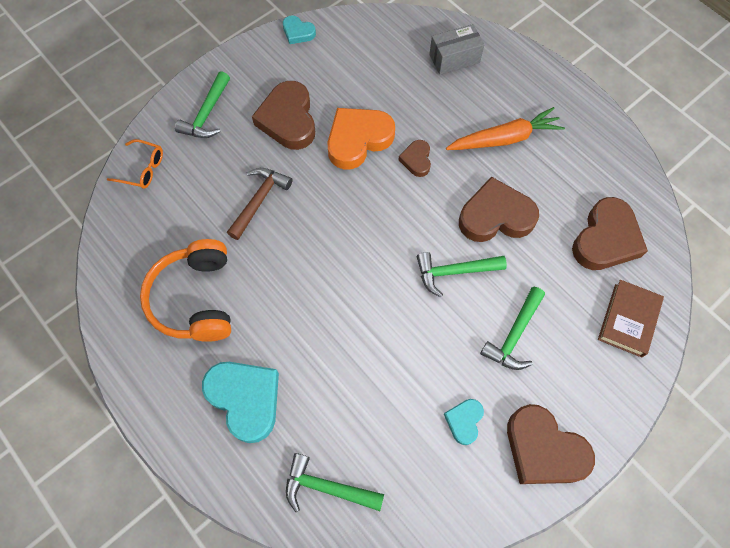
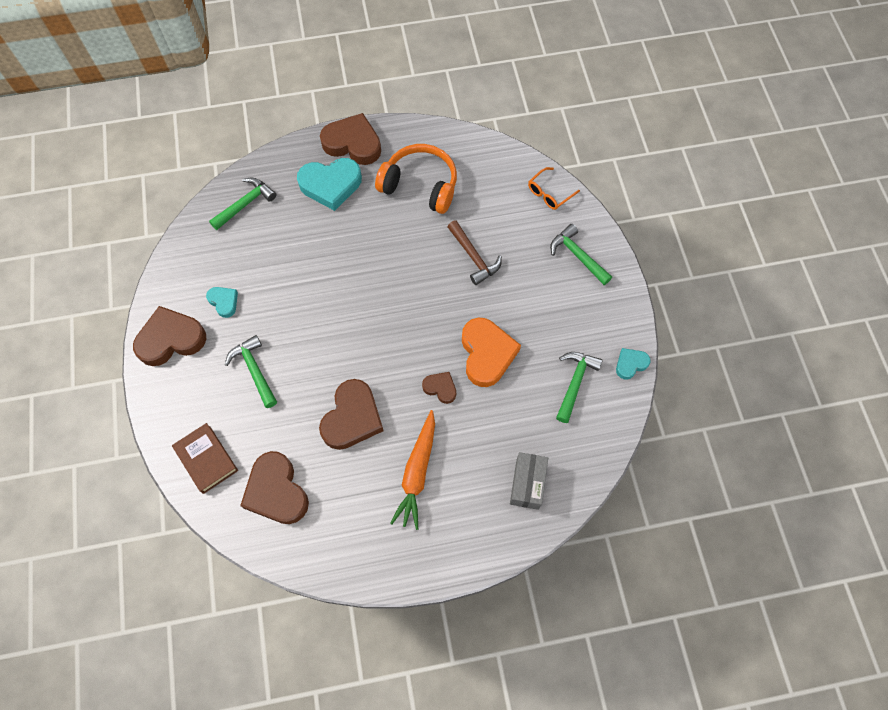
camera: 120 degrees right, 0 degrees up
brown heart [252,81,315,150] -> brown heart moved to [320,113,381,165]
green hammer [417,252,507,297] -> green hammer moved to [556,352,603,423]

